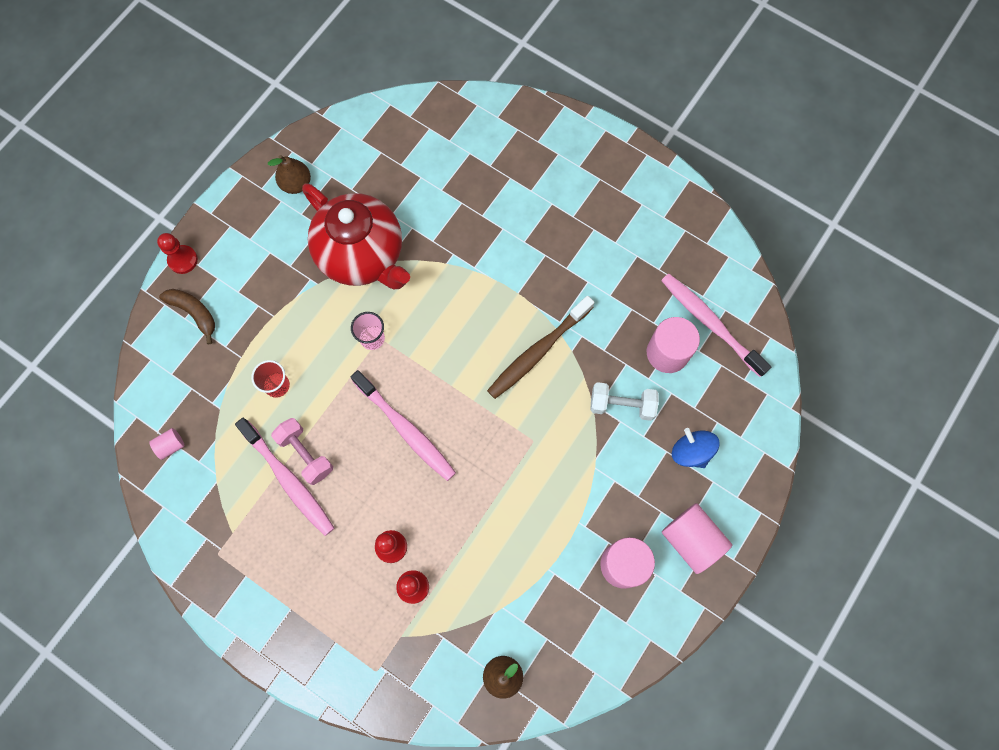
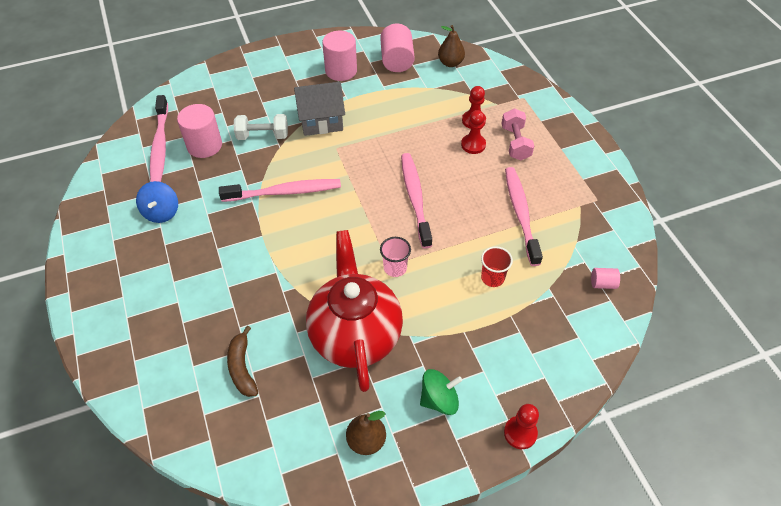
camera: 145 degrees left, 20 degrees down
brown banana [159,289,215,344] -> brown banana moved to [227,326,258,397]
pink dumbbell [271,418,333,485] -> pink dumbbell moved to [501,109,534,160]
brown toothbrush [487,296,594,399] -> pink toothbrush [219,179,341,202]
white dumbbell [590,382,659,421] -> white dumbbell turned 45 degrees counterclockwise [234,114,288,140]
pink cylinder [662,503,732,574] -> pink cylinder moved to [380,24,415,72]
blue spinning top [672,428,720,468] -> blue spinning top moved to [136,181,178,223]
none -> grey house [294,82,345,136]
none -> green spinning top [420,369,462,415]

